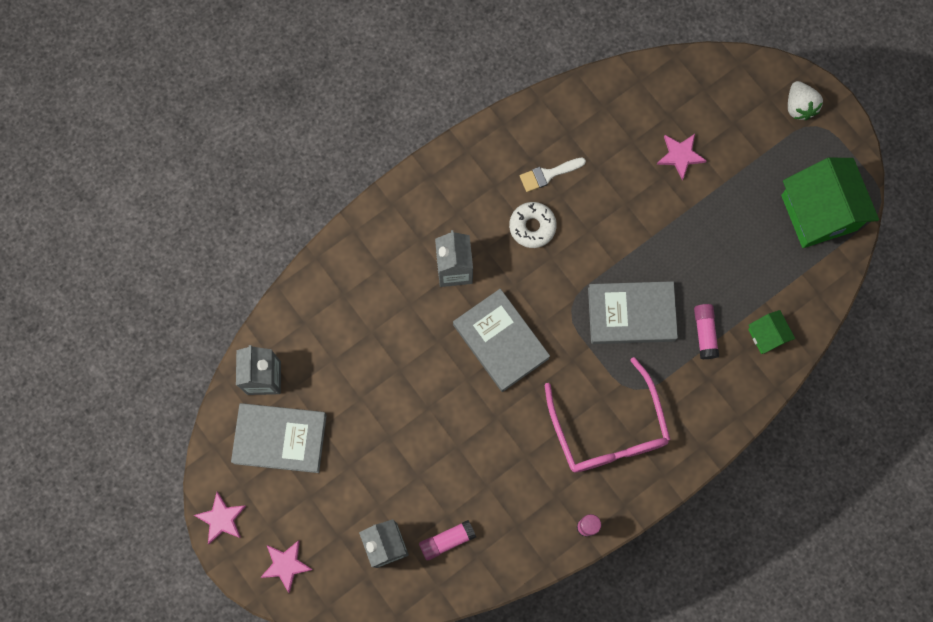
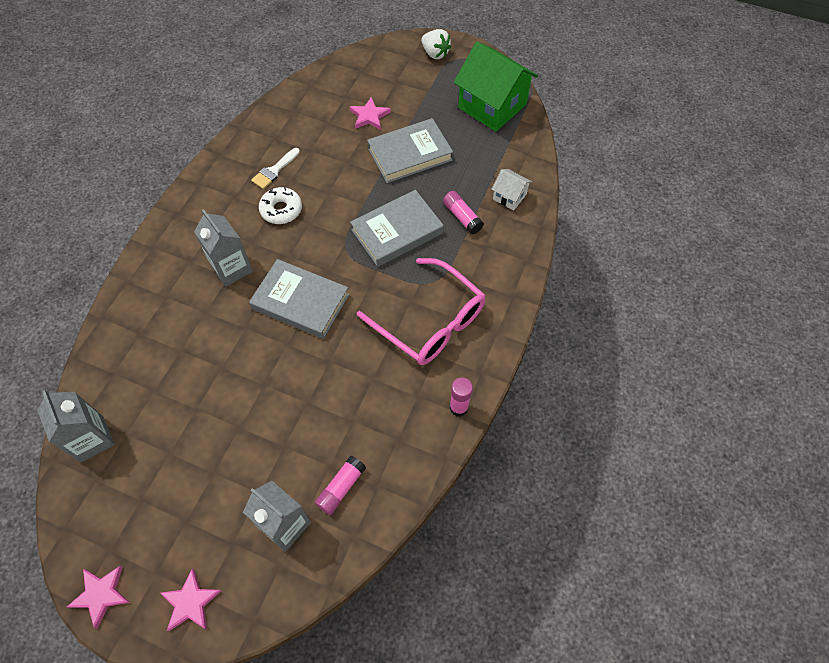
camera: 30 degrees left, 15 degrees down
grey book [231,403,327,473] -> grey book moved to [367,118,453,183]
green house [748,310,795,354] -> white house [491,169,532,211]

